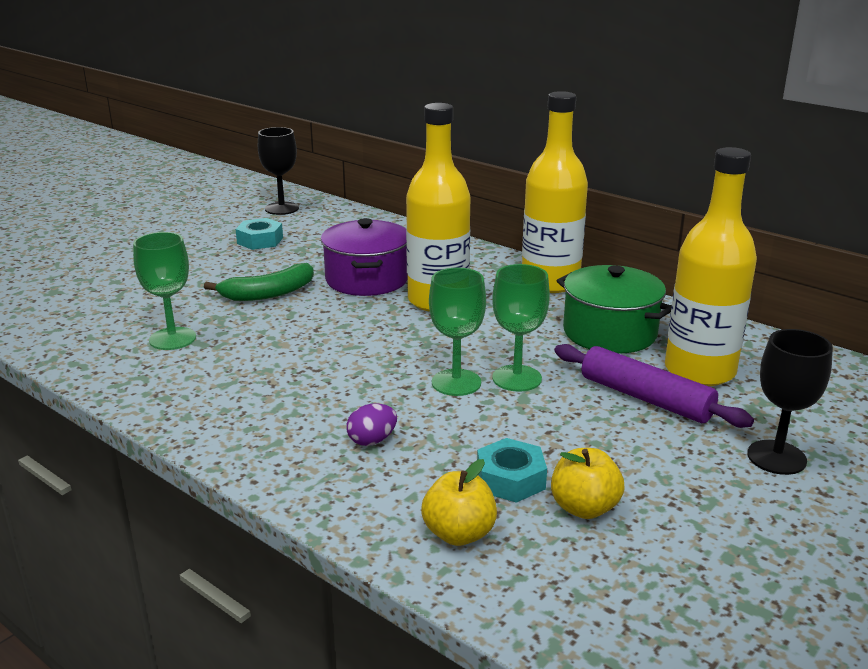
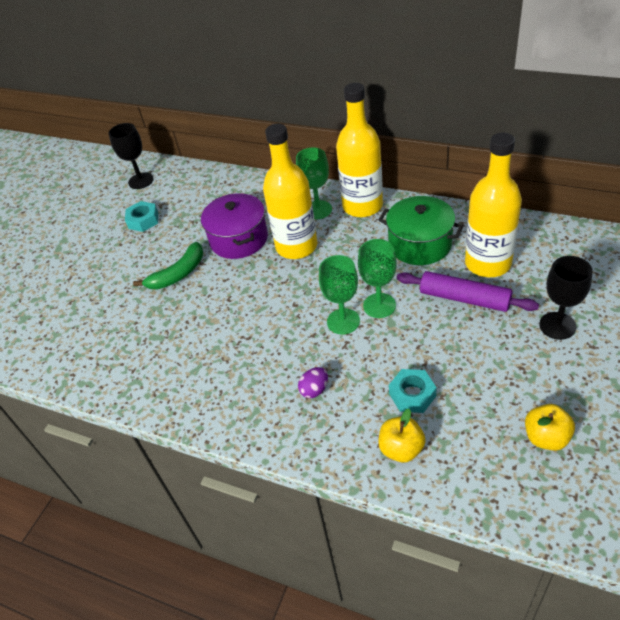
camera: 10 degrees left, 20 degrees up
green goblet [133,232,196,350] -> green goblet moved to [296,147,332,219]
yellow apple [551,448,625,519] -> yellow apple moved to [525,404,575,451]

